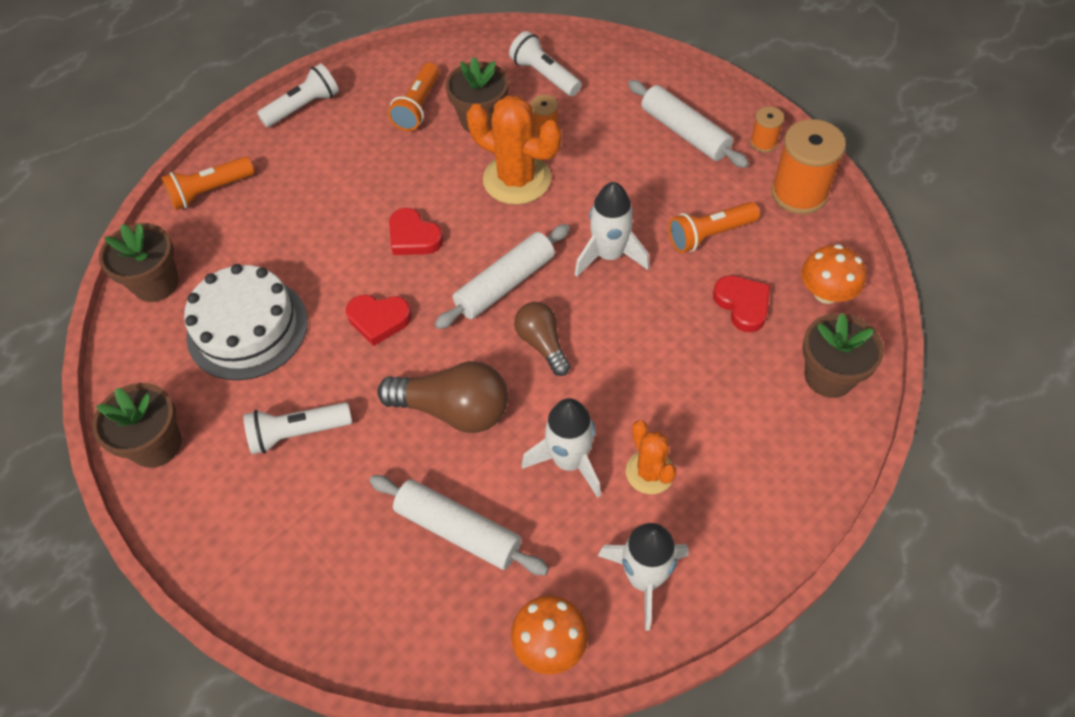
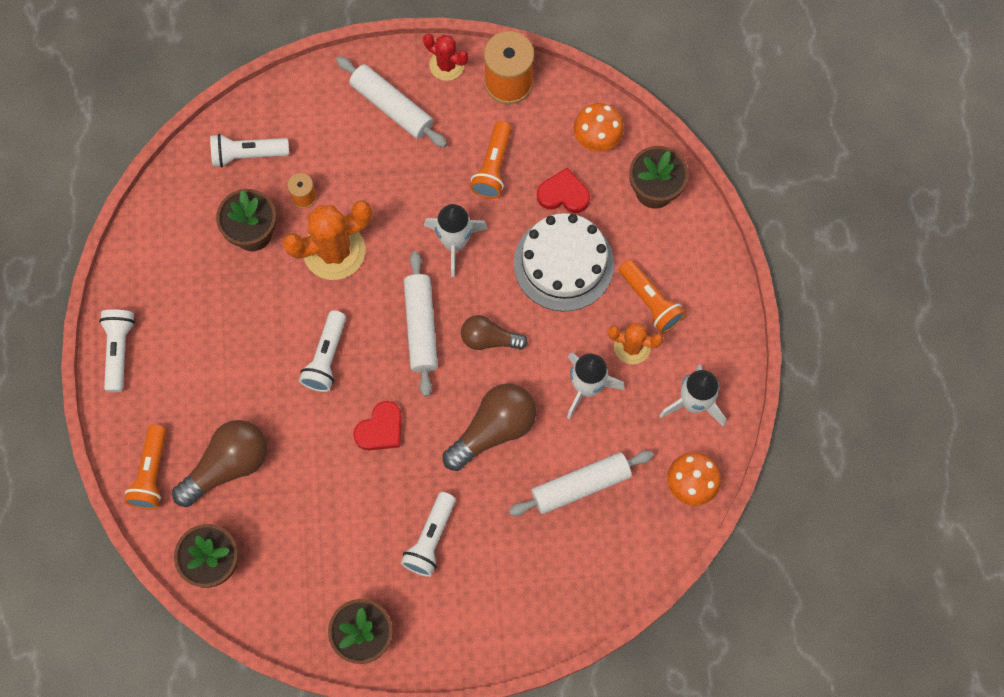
camera: 55 degrees left, 15 degrees up
white cake [184,264,308,380] -> white cake moved to [514,213,614,311]
orange flashlight [388,62,439,131] -> orange flashlight moved to [619,260,686,333]
red heart [389,208,443,255] -> white flashlight [299,310,346,392]
white rolling pin [628,80,749,168] -> white rolling pin turned 45 degrees clockwise [336,56,447,147]
orange spool [750,106,784,152] -> red cactus [423,33,468,81]
none -> brown light bulb [172,420,267,507]

